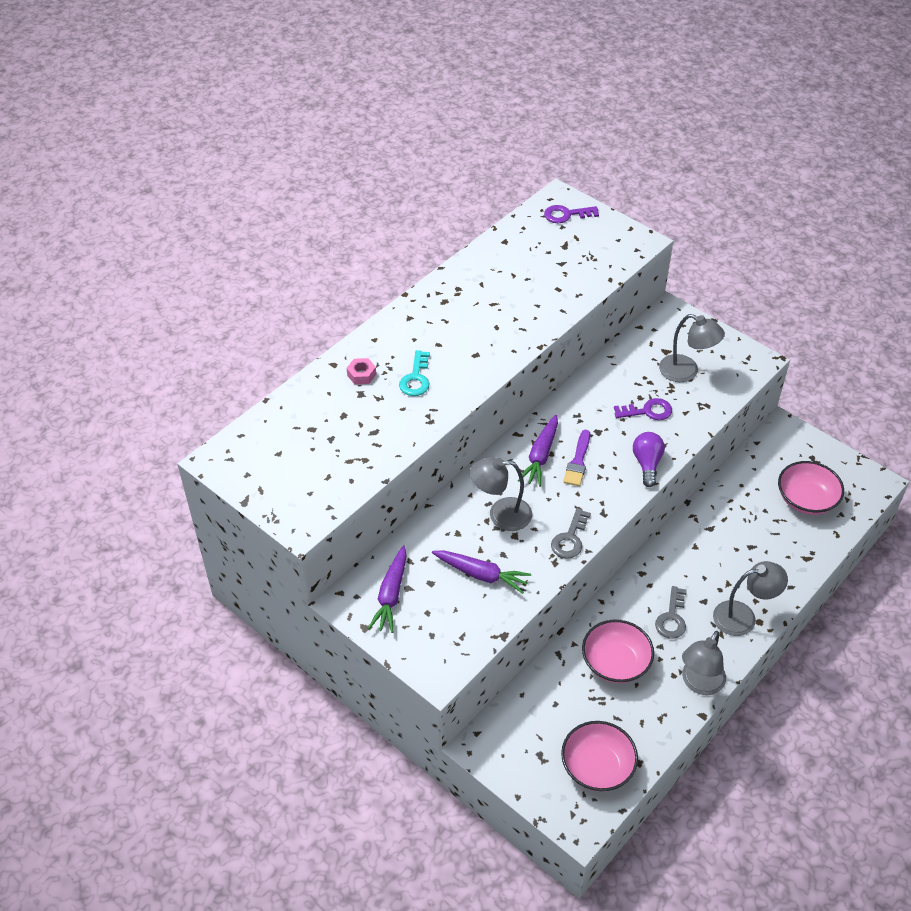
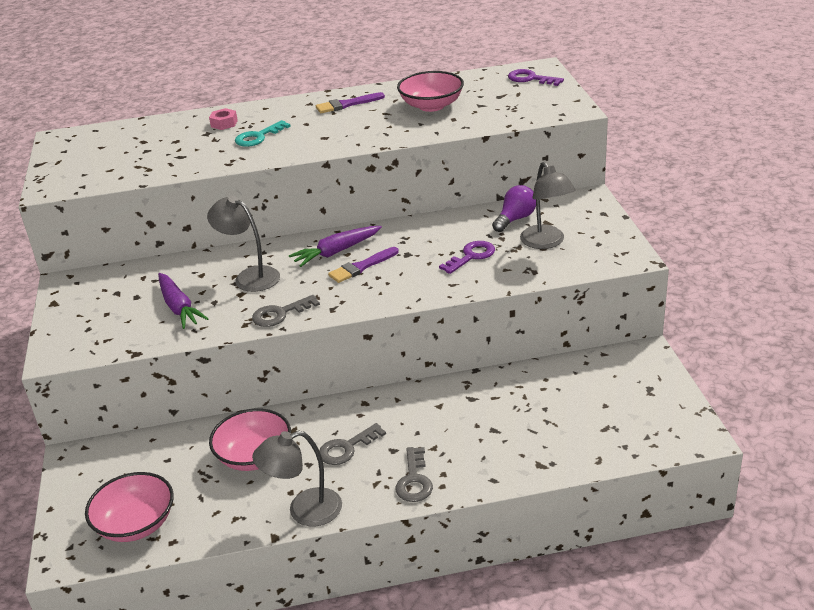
camera: 40 degrees right, 15 degrees down
purple carrot [368,545,407,633] -> none
purple key [614,398,672,420] -> purple key turned 75 degrees counterclockwise [439,241,495,274]
purple light bulb [633,432,665,487] -> purple light bulb moved to [492,185,536,232]
grey lamp [713,561,788,636] -> grey key [395,447,433,502]
pink bowl [778,461,844,515] -> pink bowl moved to [397,71,464,112]
none -> purple brush [316,92,385,113]

